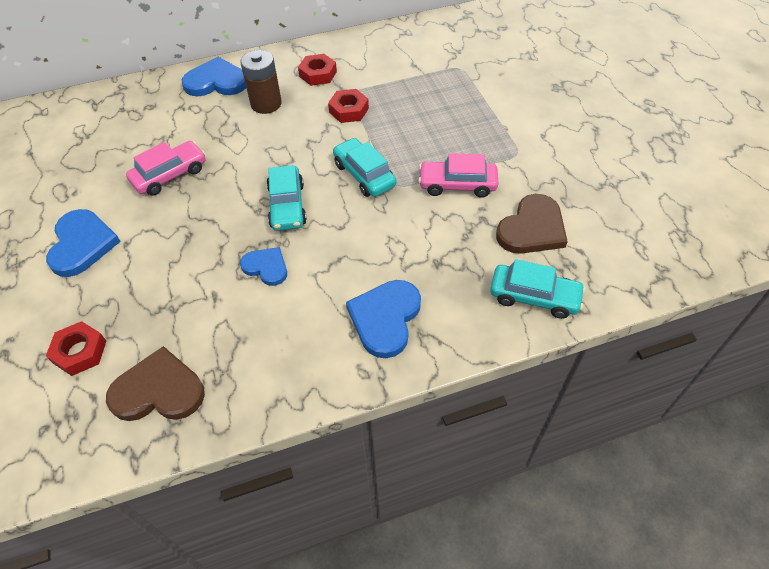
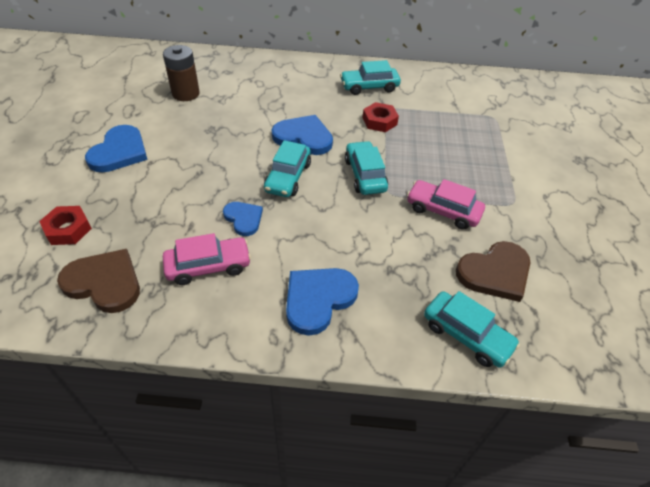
camera: 20 degrees right, 5 degrees down
pink car [126,141,206,196] -> pink car moved to [163,233,251,285]
blue heart [182,57,246,96] -> blue heart moved to [272,115,333,155]
brown battery [240,50,282,114] -> brown battery moved to [163,45,200,101]
red nut [298,54,337,86] -> turquoise car [340,60,401,95]

